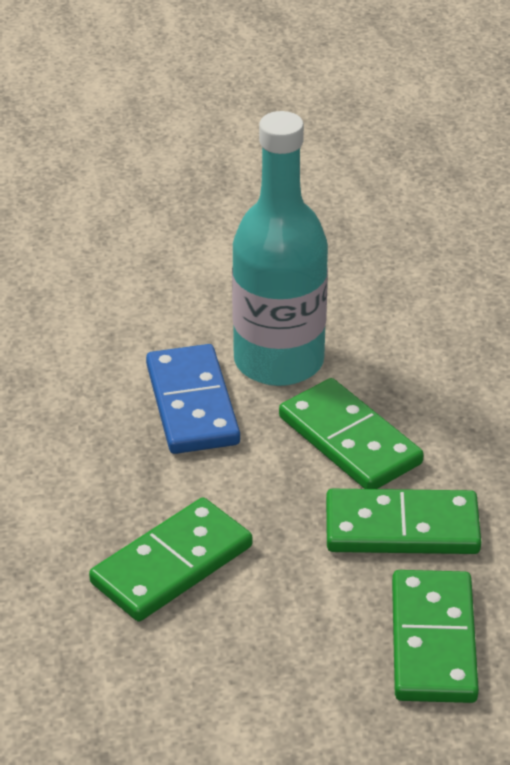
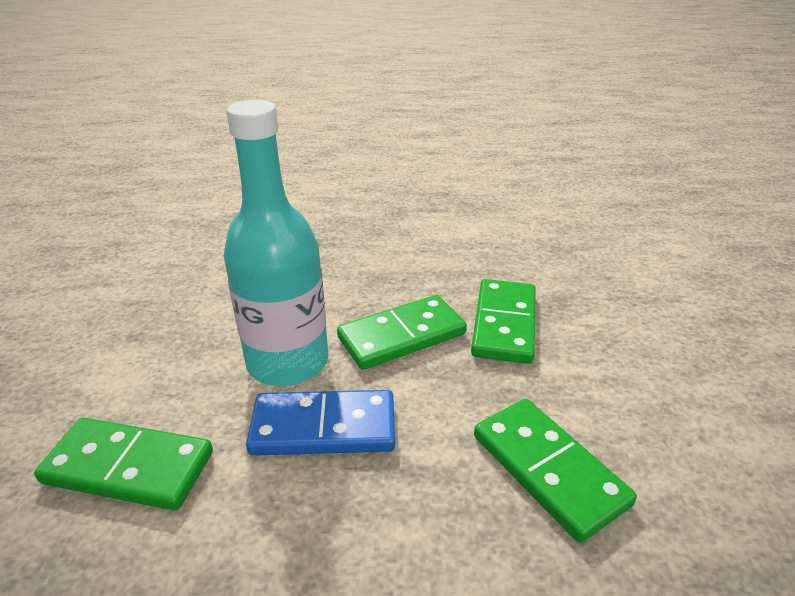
camera: 80 degrees left, 5 degrees down
green domino [392,570,479,703] -> green domino moved to [34,418,213,511]

